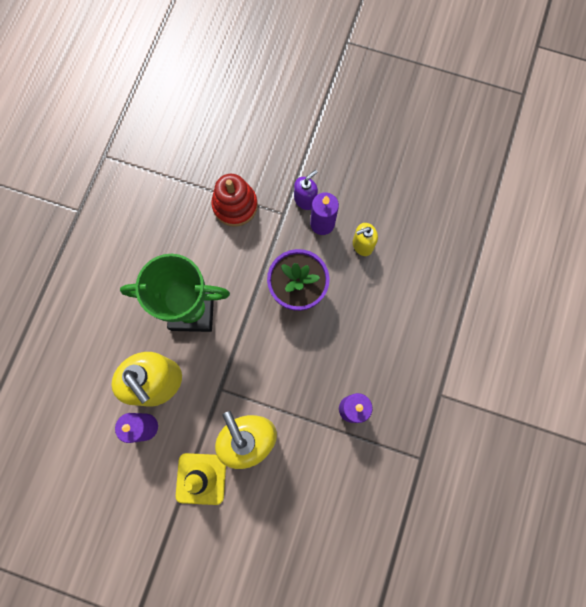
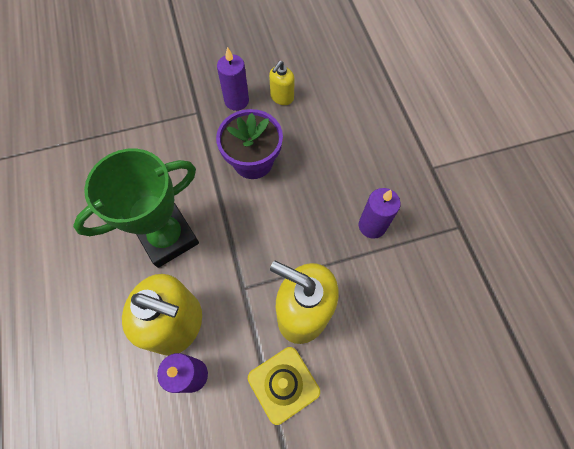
camera: 35 degrees left, 10 degrees down
red stacking toy [211,174,258,227] -> none
purple soap dispenser [294,170,318,210] -> none

